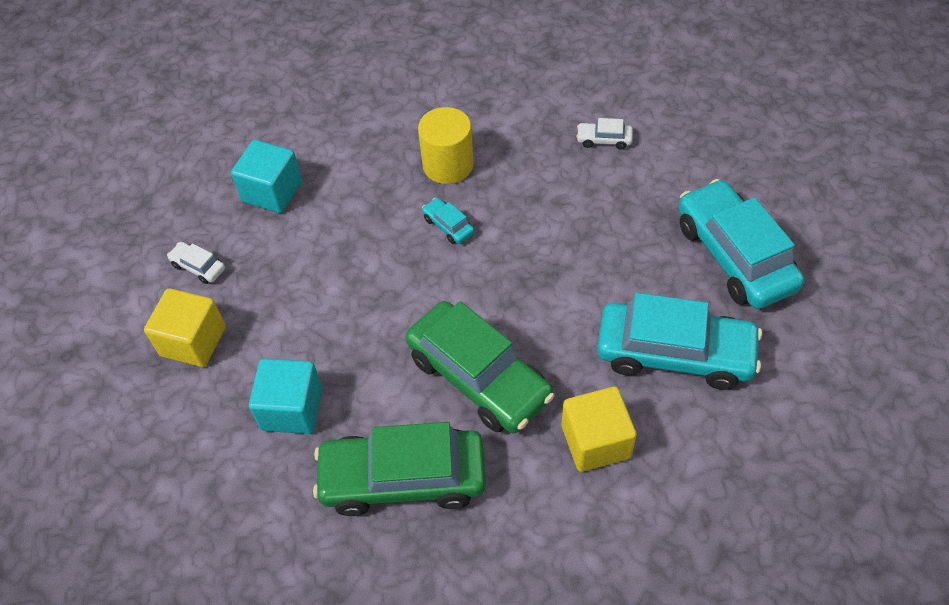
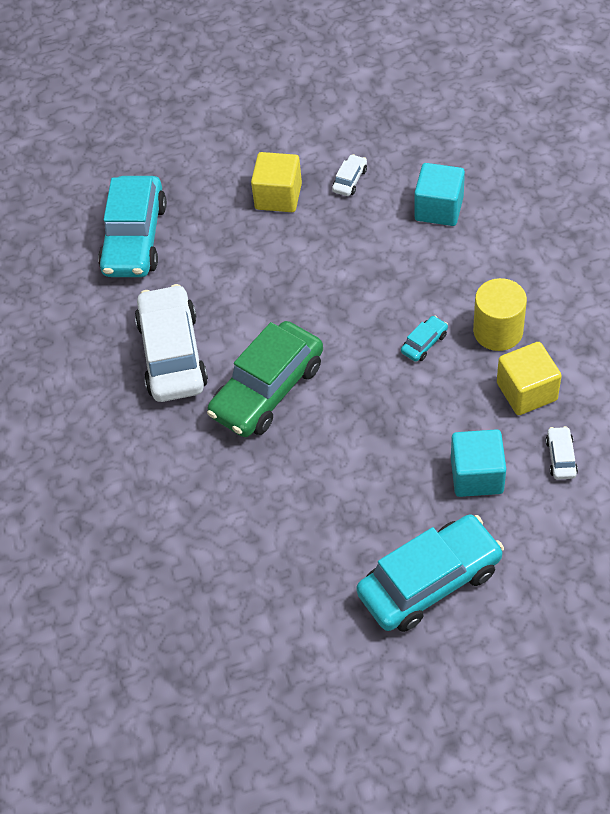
camera: 85 degrees right, 0 degrees up
turquoise cube [249,358,323,434] -> turquoise cube moved to [451,429,506,497]
green car [313,422,486,516] -> white car [135,284,208,402]
yellow cube [561,387,637,472] -> yellow cube moved to [497,342,562,415]
turquoise car [597,293,762,390] -> turquoise car moved to [98,176,167,277]

